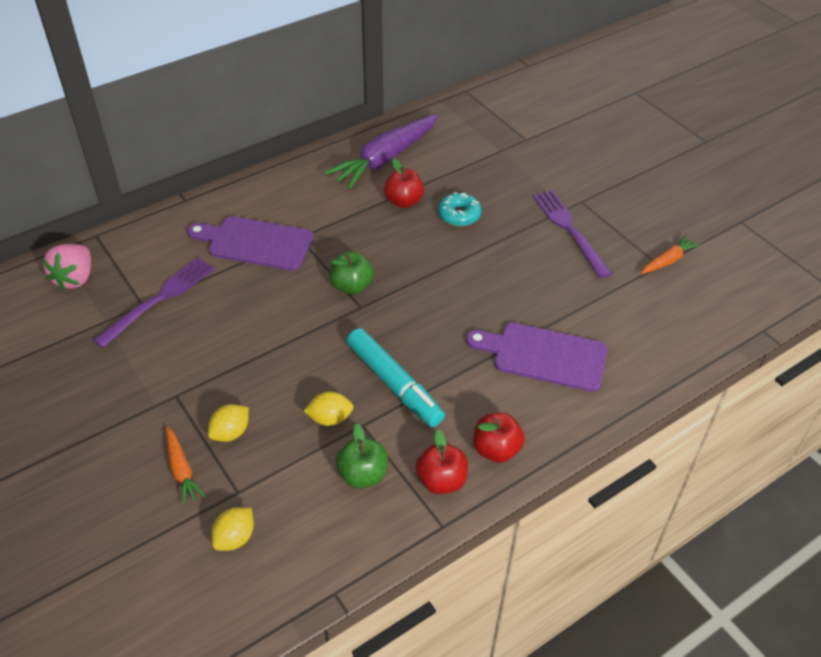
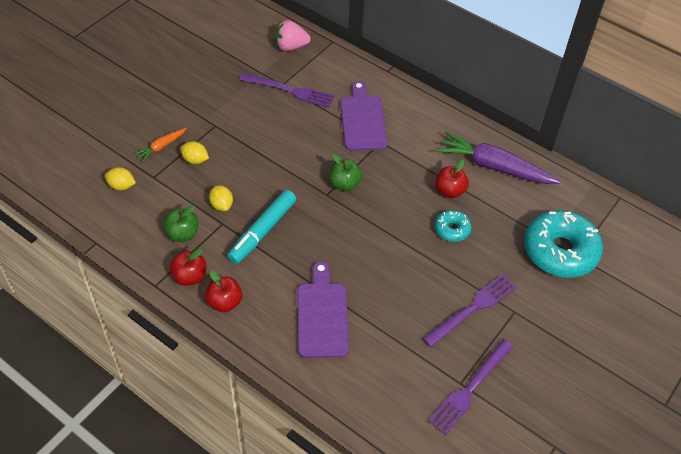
camera: 70 degrees right, 5 degrees up
orange carrot [641,235,700,274] -> purple fork [428,339,514,435]
none -> turquoise donut [524,210,603,278]

